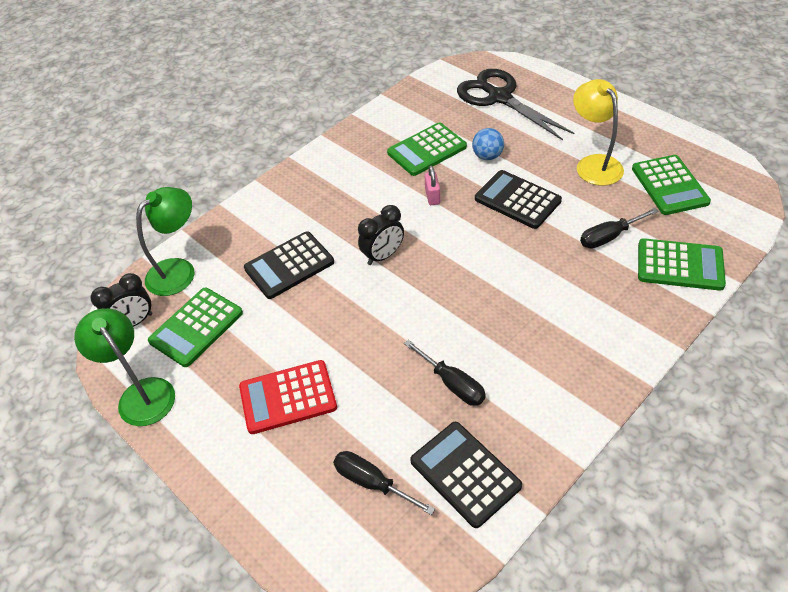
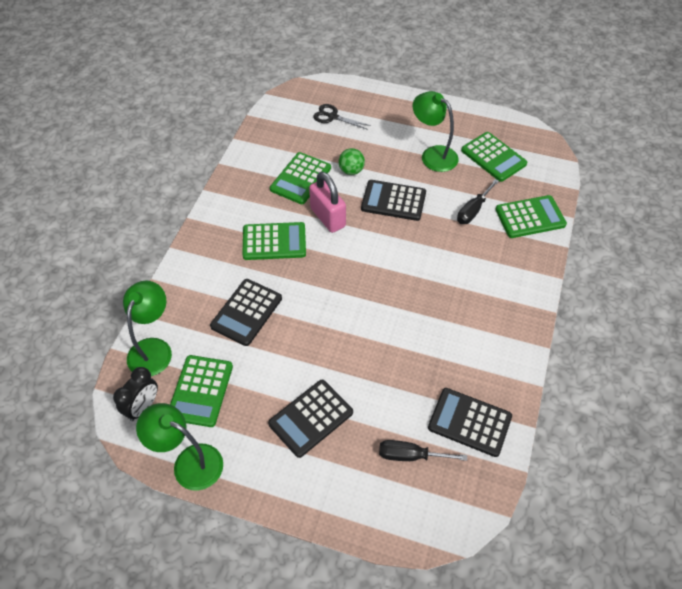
camera: 30 degrees left, 5 degrees up
red calculator [239,360,337,434] -> black calculator [268,380,353,458]
black clock [358,205,404,265] -> none
black screwdriver [404,340,486,406] -> none
pink padlock [424,165,440,205] -> pink padlock [309,171,346,233], size x1.89
black scissors [457,69,574,140] -> black scissors [313,104,371,130], size x0.52
blue ball [472,128,504,160] -> green ball [339,148,365,175]
yellow lamp [573,79,624,186] -> green lamp [413,91,459,172]
none -> green calculator [242,222,306,260]

